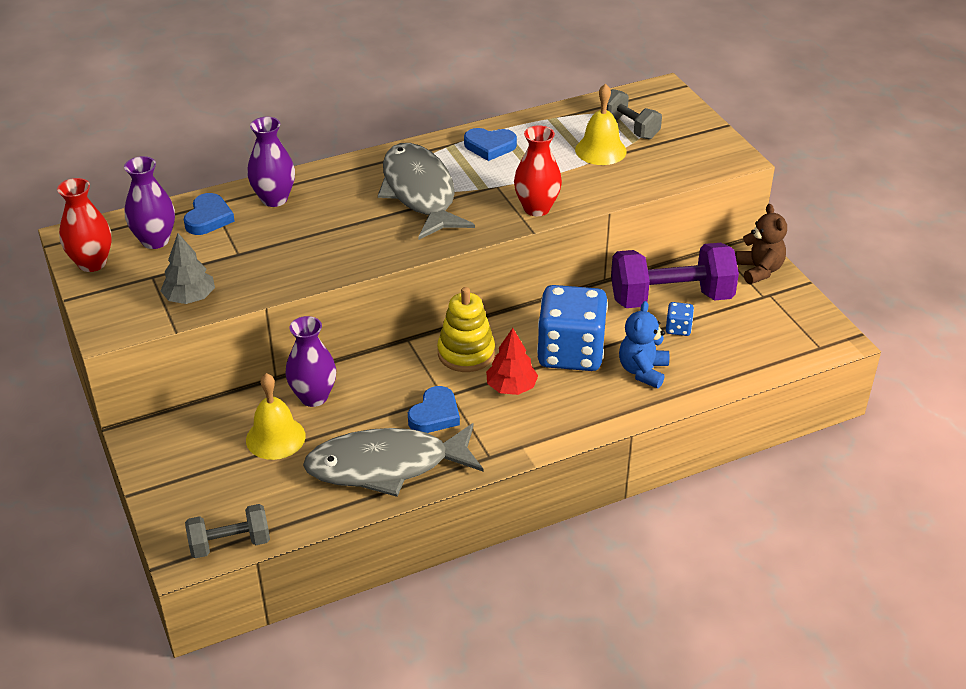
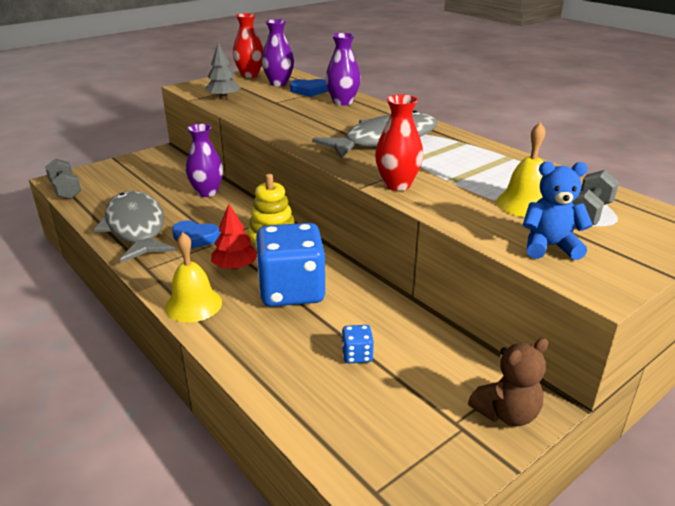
camera: 75 degrees right, 10 degrees down
yellow bell [246,373,306,460] -> yellow bell moved to [165,232,222,323]
blue heart [464,128,517,161] -> none
purple dumbbell [611,243,739,308] -> none
blue teddy bear [619,301,669,388] -> blue teddy bear moved to [523,161,593,260]

